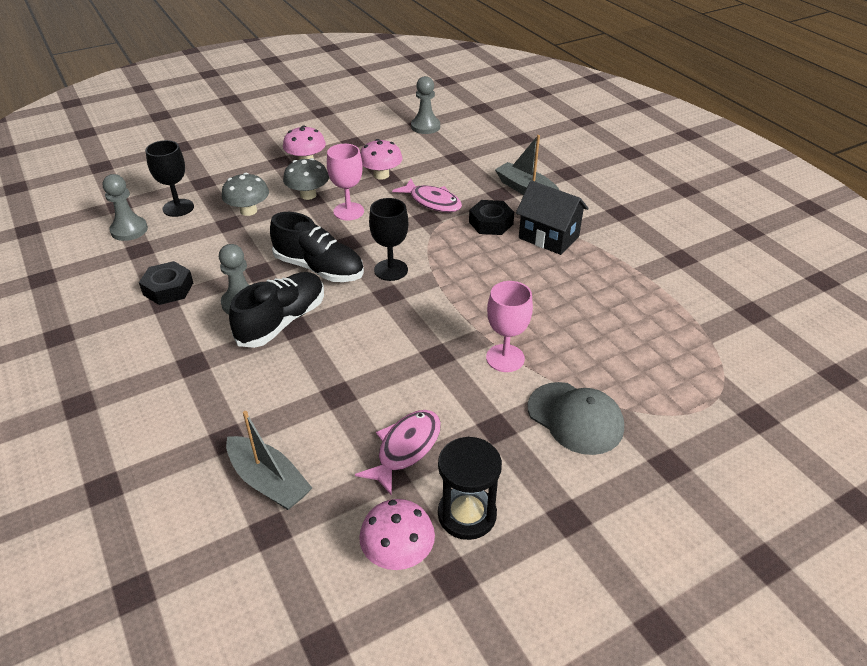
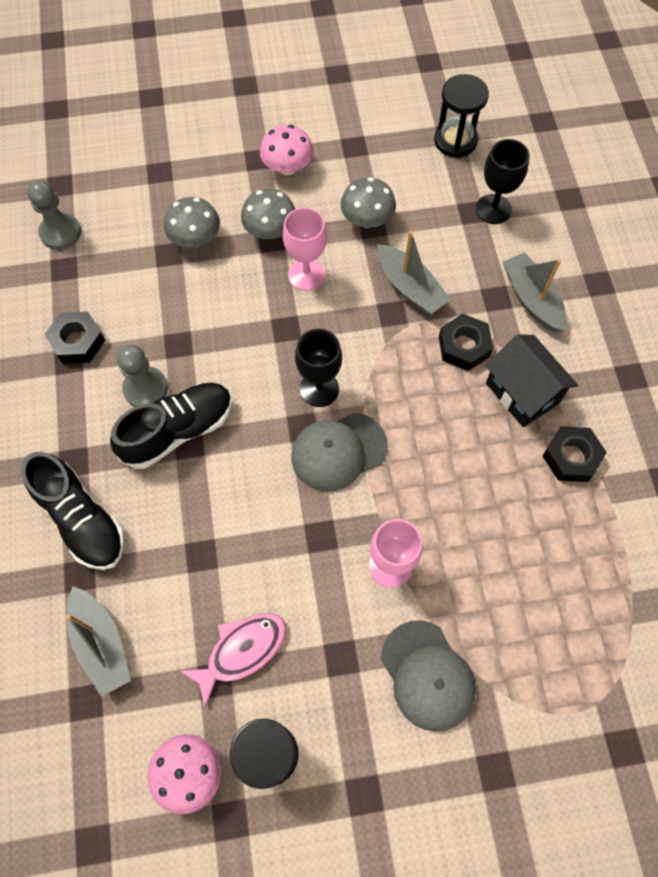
camera: 20 degrees right, 25 degrees up
black goblet [145,140,194,217] -> black goblet moved to [476,139,530,224]
black shoe [270,212,364,282] -> black shoe moved to [21,452,125,570]
pink mushroom [360,139,402,180] -> grey mushroom [341,177,396,228]
pink fish [392,178,462,212] -> grey boat [377,231,451,314]
grey pawn [411,76,440,134] -> black hourglass [434,74,489,158]
none -> grey cap [291,413,388,492]
none -> black nut [543,426,607,482]

